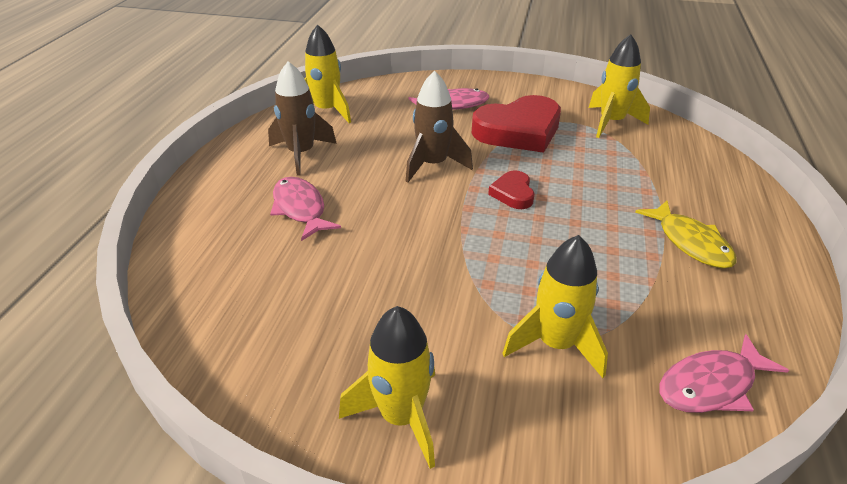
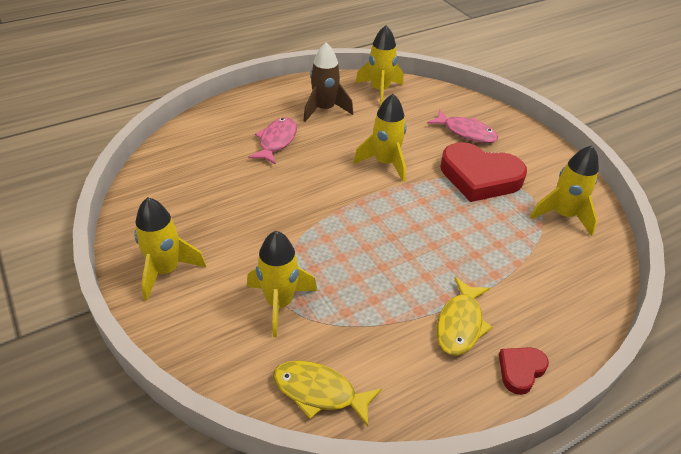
camera: 45 degrees right, 5 degrees up
brown rocket [406,71,473,182] -> yellow rocket [353,94,406,182]
red heart [488,170,534,209] -> red heart moved to [499,347,549,395]
pink fish [659,334,789,413] -> yellow fish [273,360,382,426]

